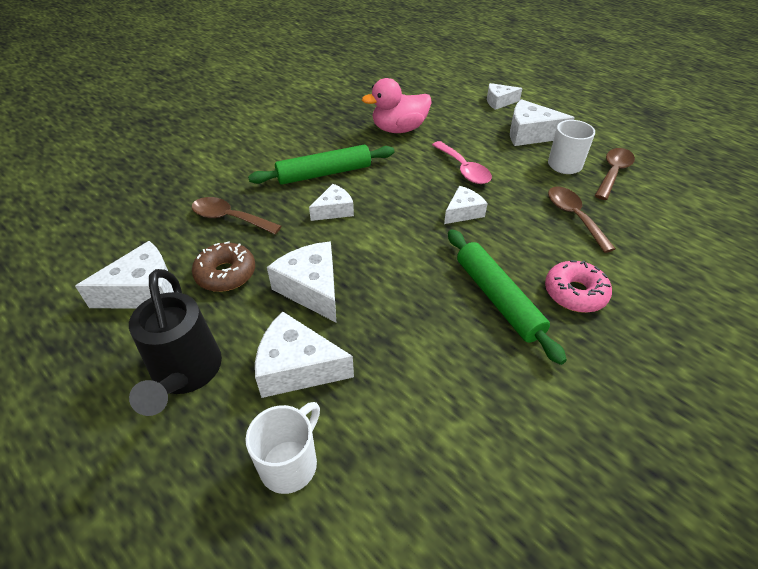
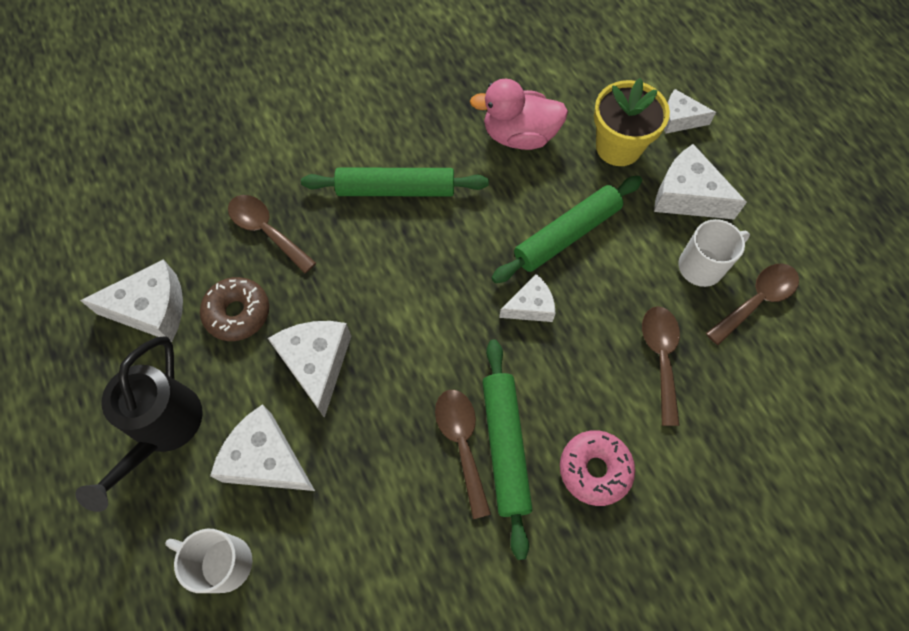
camera: 20 degrees right, 20 degrees up
white mug [246,402,320,494] -> white mug turned 120 degrees counterclockwise [165,529,253,593]
white cheese [309,184,354,221] -> none
pink spoon [432,141,492,184] -> green rolling pin [492,176,642,283]
none -> brown spoon [435,390,491,519]
none -> yellow flower pot [594,78,670,166]

